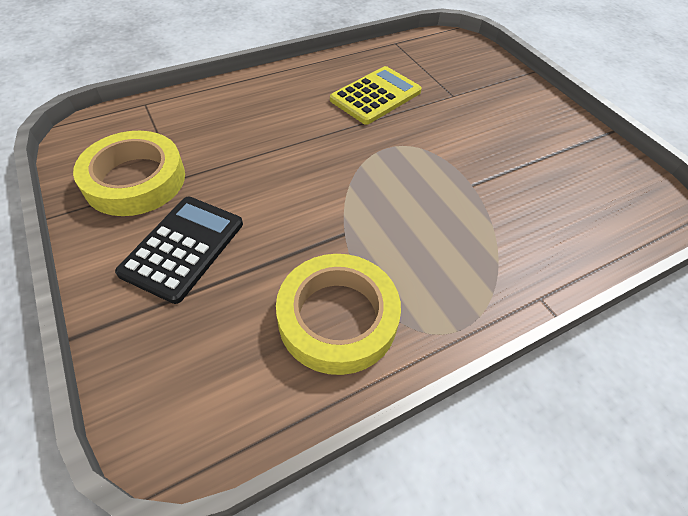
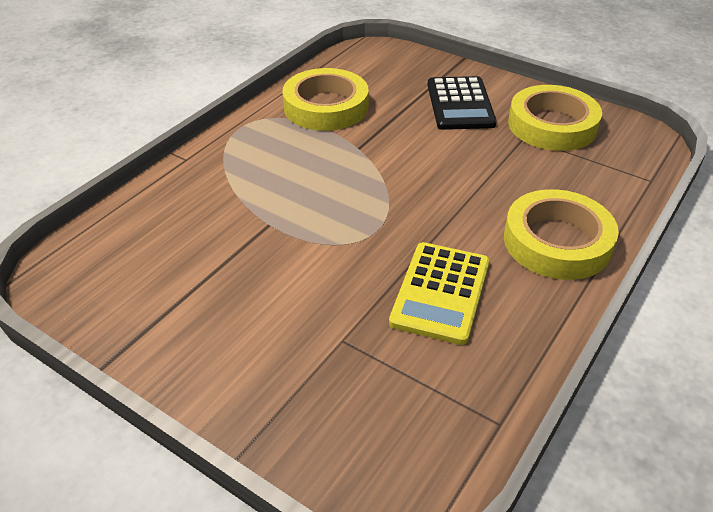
camera: 155 degrees right, 10 degrees down
none -> yellow tape [504,189,619,280]

